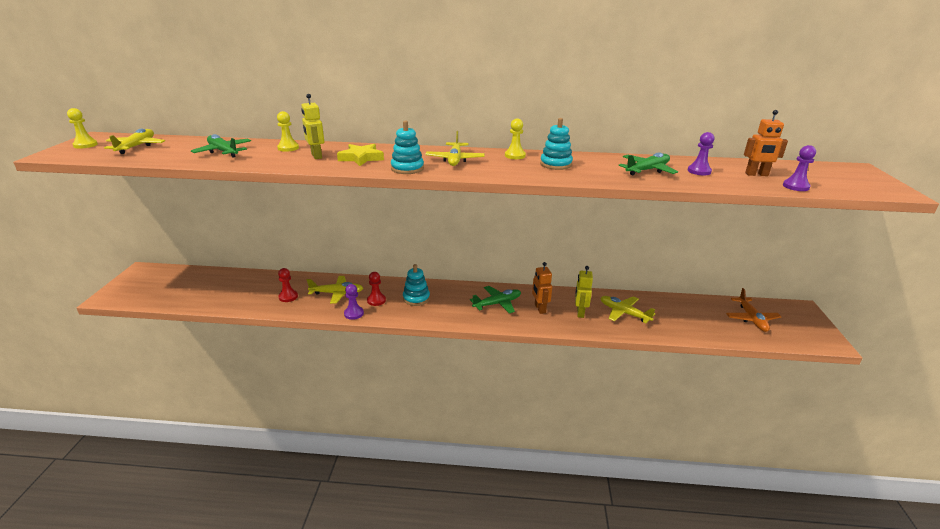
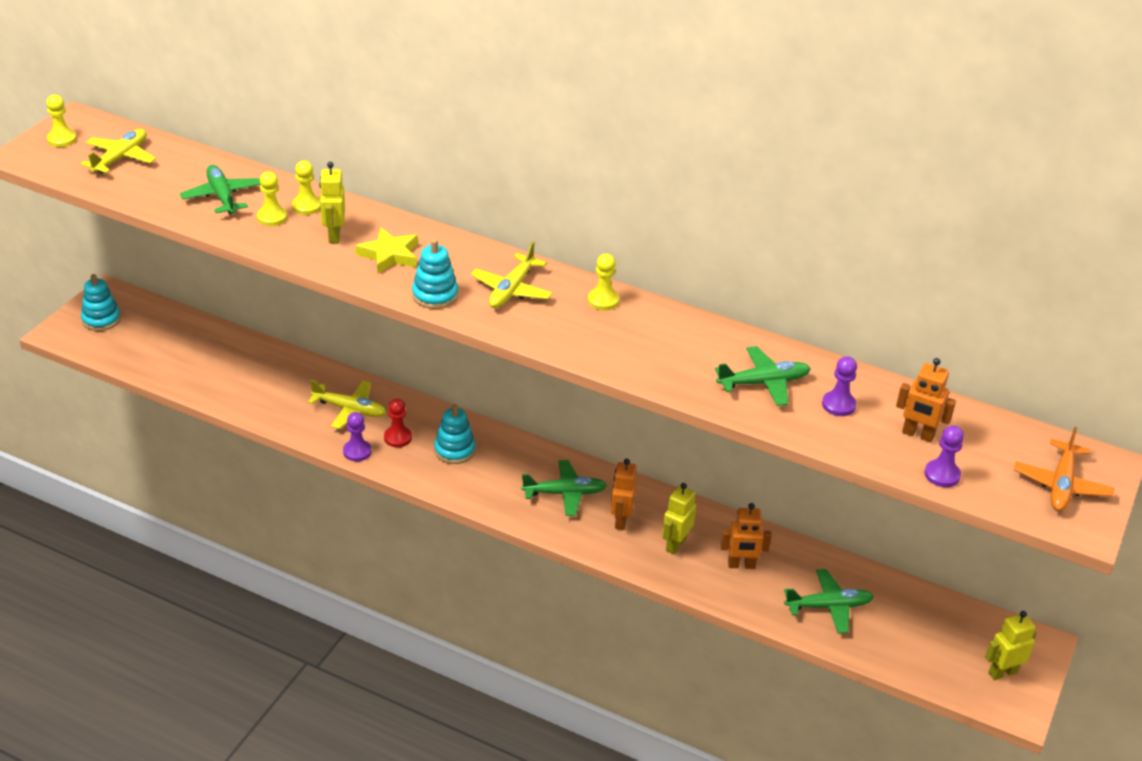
camera: 20 degrees right, 10 degrees up
red pawn [278,268,298,302] -> none
turquoise stacking toy [540,118,573,170] -> turquoise stacking toy moved to [81,274,121,331]
yellow plane [601,296,656,323] -> orange robot [721,503,772,569]
orange plane [726,288,781,332] -> orange plane moved to [1014,427,1114,511]
none -> yellow pawn [257,171,287,226]
none -> green plane [784,569,874,634]
none -> yellow robot [985,611,1037,680]

